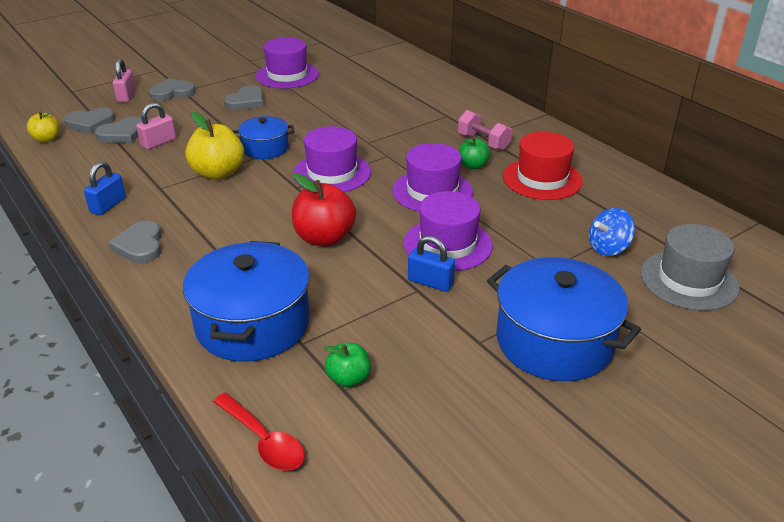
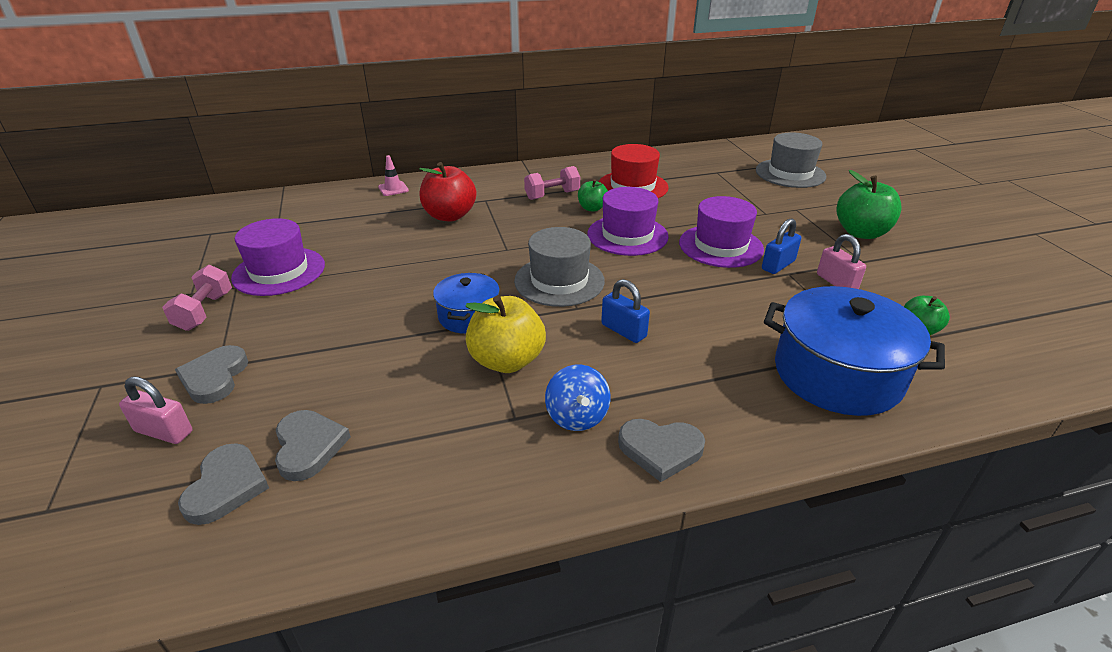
camera: 70 degrees left, 0 degrees up
yellow apple [27,111,59,143] -> none
blue padlock [84,161,126,215] -> blue padlock moved to [601,279,650,343]
pink padlock [136,102,176,150] -> pink padlock moved to [817,234,866,289]
red spoon [213,393,305,471] -> none
grey heart [224,85,264,110] -> none
red apple [292,173,356,246] -> red apple moved to [419,162,476,222]
purple hat [293,126,371,192] -> grey hat [514,227,605,307]
blue pot [487,257,641,381] -> green apple [837,170,901,239]
blue spinning top [589,208,635,256] -> blue spinning top moved to [545,365,610,431]
none -> pink dumbbell [162,265,232,331]
none -> pink traffic cone [378,155,409,196]

